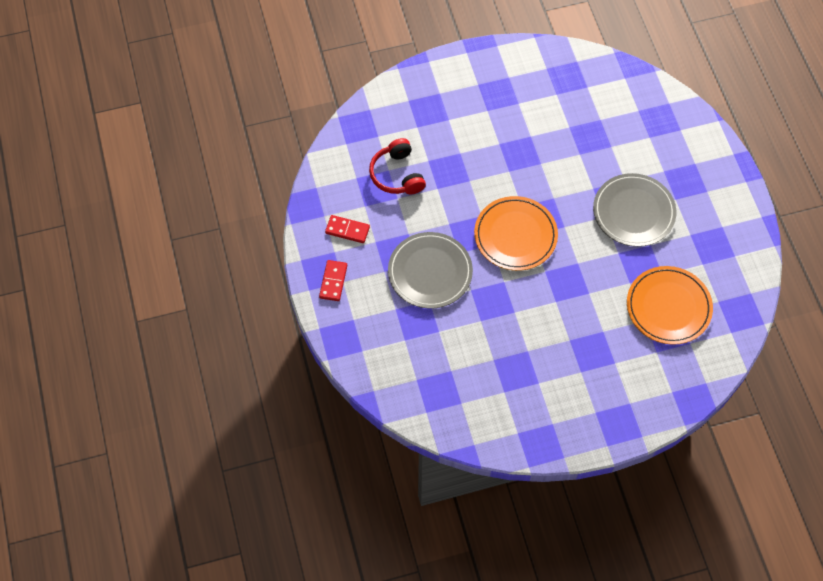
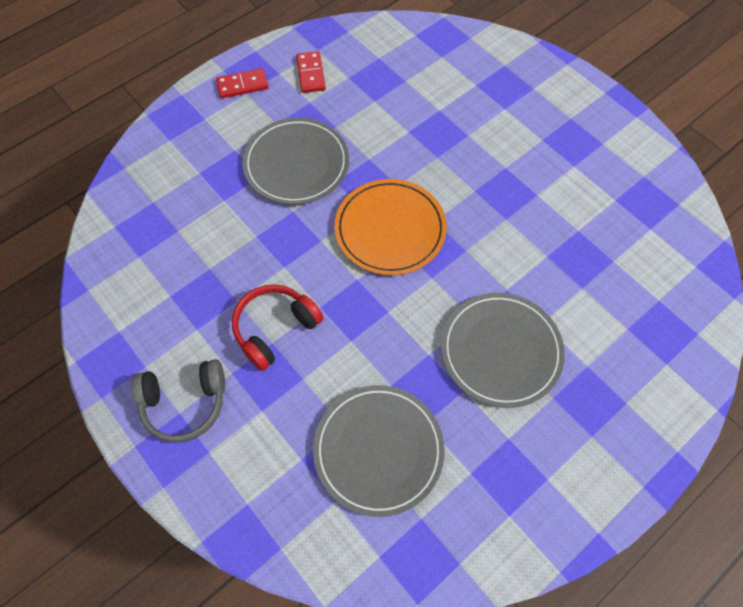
camera: 65 degrees right, 0 degrees up
red headphones [369,138,426,195] -> red headphones moved to [232,284,323,371]
orange plate [627,266,713,345] -> grey plate [313,385,445,517]
none -> grey headphones [131,359,225,443]

